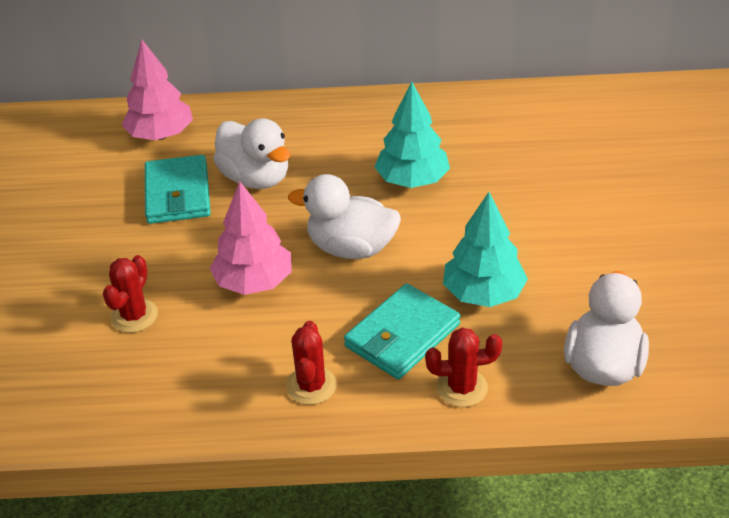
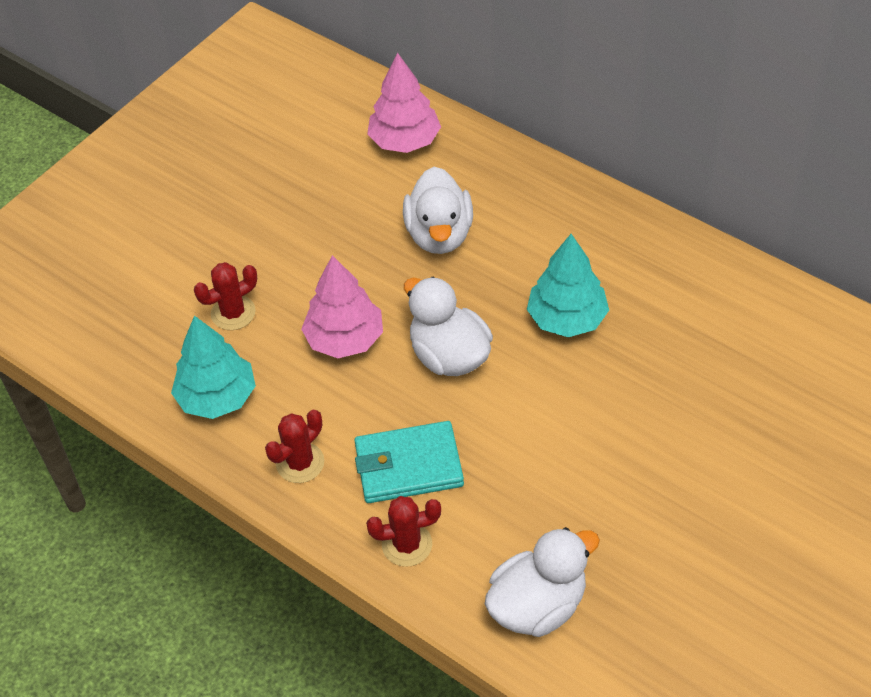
camera: 40 degrees right, 10 degrees up
turquoise wallet [145,155,211,224] -> none
red cactus [425,327,502,407] -> red cactus turned 45 degrees counterclockwise [366,496,441,567]
turquoise tree [443,192,528,307] -> turquoise tree moved to [171,316,256,419]

